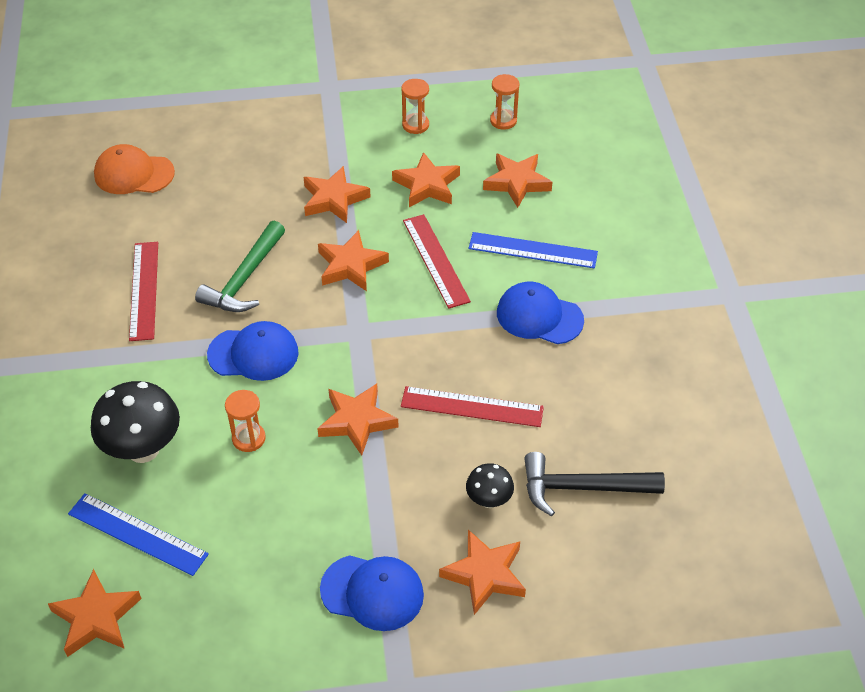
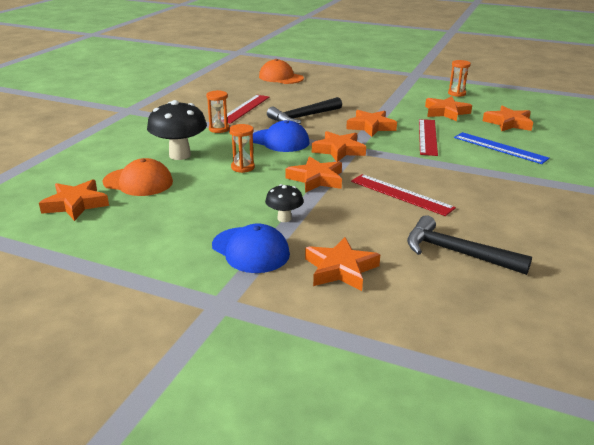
camera: 30 degrees right, 20 degrees down
blue ruler [68,493,209,576] -> orange cap [103,158,173,196]
green hammer [195,221,285,312] -> black hammer [267,97,342,124]
orange star [304,166,371,223] -> orange star moved to [312,131,366,162]
black mushroom [466,463,514,508] -> black mushroom moved to [265,184,304,222]
orange hourglass [490,74,520,130] -> orange hourglass moved to [206,90,229,133]
blue cap [497,282,584,344] -> none

